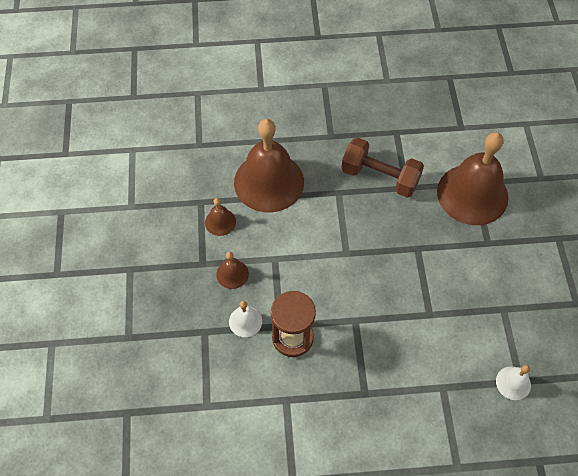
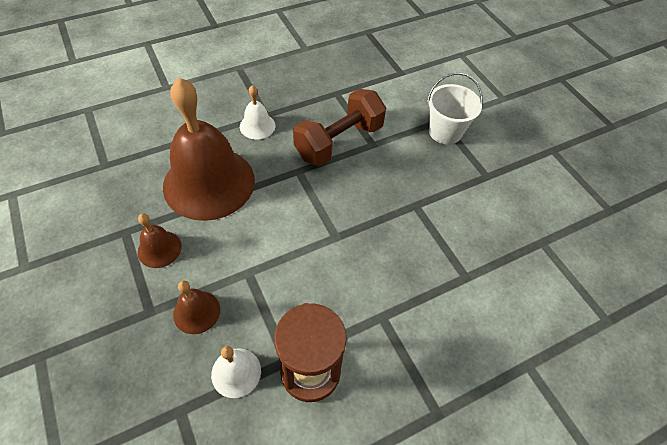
camera: 25 degrees left, 5 degrees down
brown dumbbell [341,137,424,198] -> brown dumbbell turned 45 degrees counterclockwise [293,89,386,166]
brown bell [437,132,508,225] -> white bucket [427,73,483,144]
white bell [496,365,531,400] -> white bell moved to [240,85,275,139]

